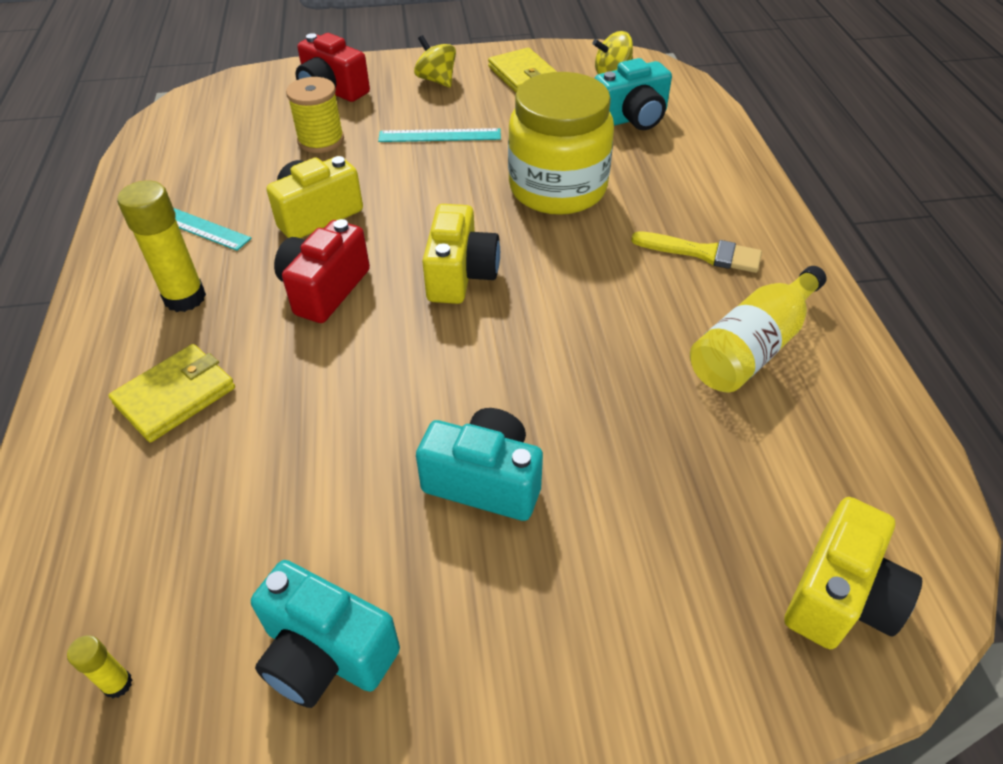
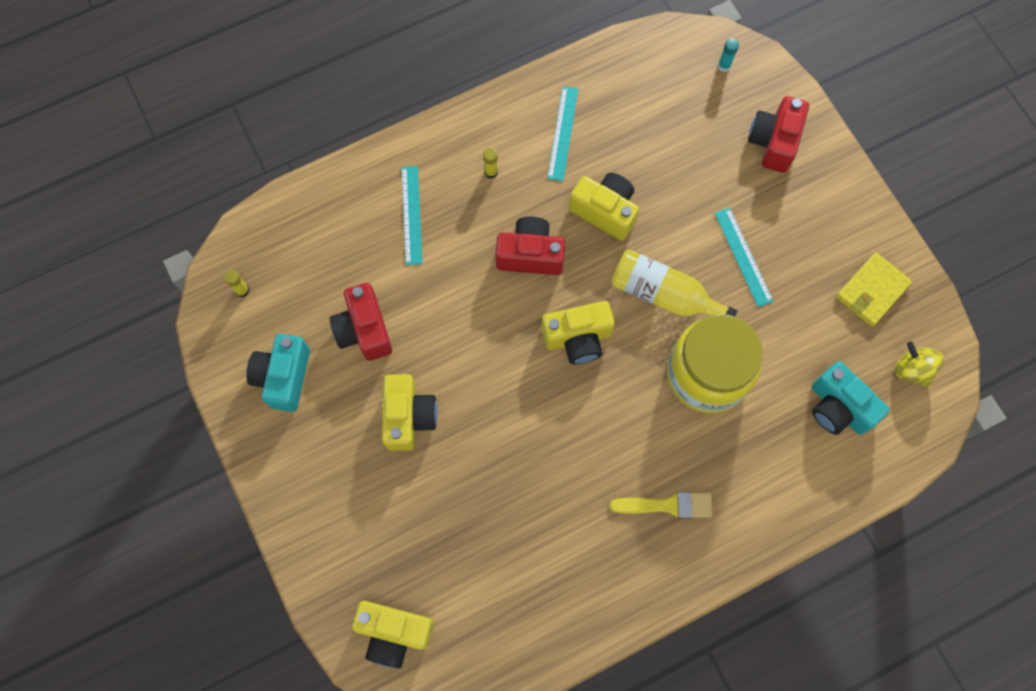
camera: 70 degrees right, 25 degrees up
yellow wallet [108,344,235,442] -> turquoise ruler [401,166,423,265]
yellow glue stick [117,180,206,312] -> yellow glue stick [483,148,498,178], size x0.47
yellow spool [286,77,344,153] -> none
yellow spinning top [414,35,456,87] -> none
turquoise camera [416,408,543,521] -> yellow camera [382,374,438,451]
yellow brush [631,231,762,273] -> yellow brush turned 90 degrees counterclockwise [609,492,713,519]
yellow bottle [690,266,827,392] -> yellow bottle moved to [611,249,737,317]
none -> red camera [330,283,392,361]
none -> turquoise glue stick [718,38,739,72]

